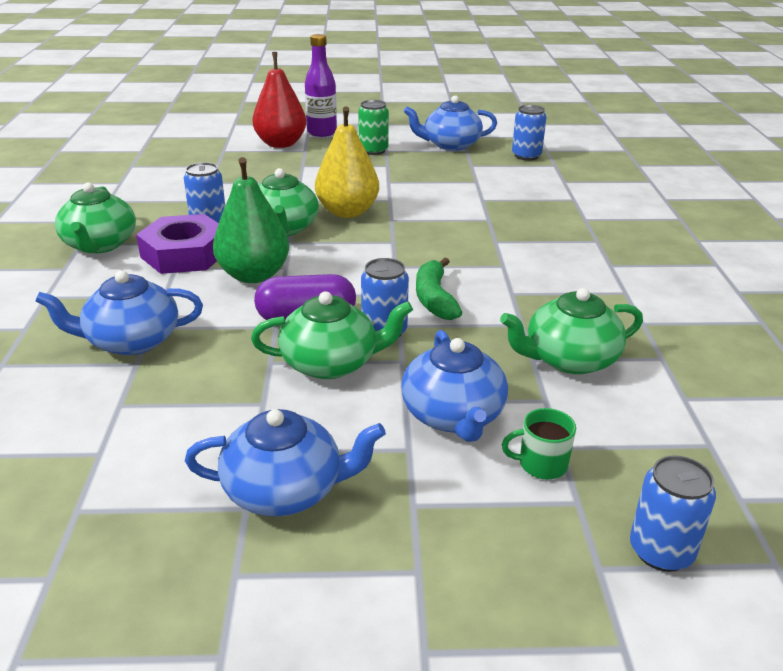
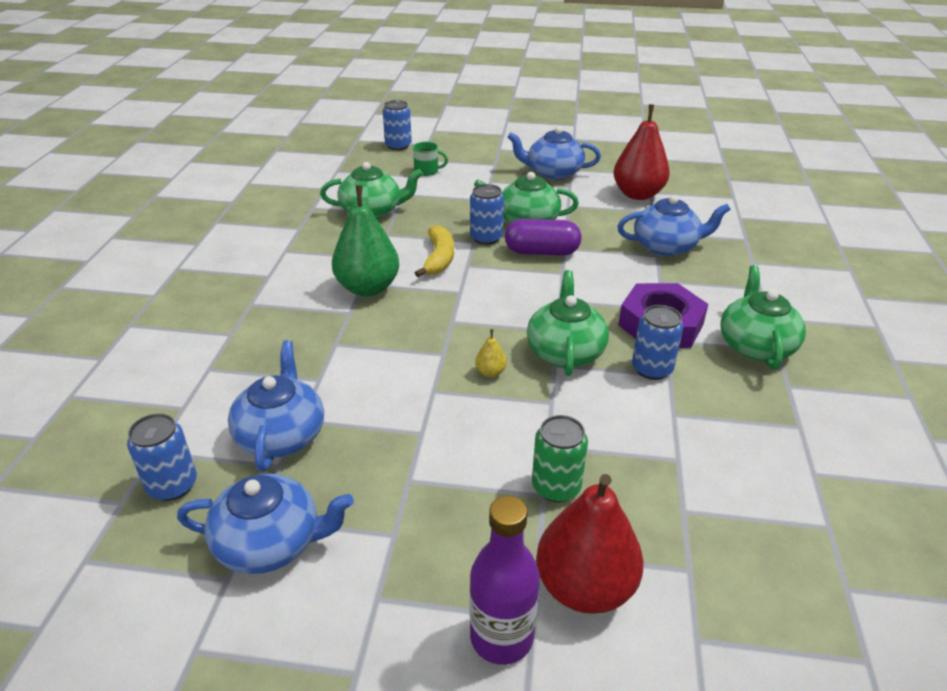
camera: 170 degrees left, 5 degrees up
green pear [213,157,289,283] -> green pear moved to [332,185,399,297]
yellow pear [315,107,379,218] -> yellow pear [475,329,507,377], size x0.41
green can [358,100,389,155] -> green can moved to [532,415,588,502]
blue teapot [401,330,508,442] -> blue teapot moved to [228,340,324,472]
green banana [416,258,462,320] -> yellow banana [415,225,454,277]
none -> red pear [614,104,670,200]

